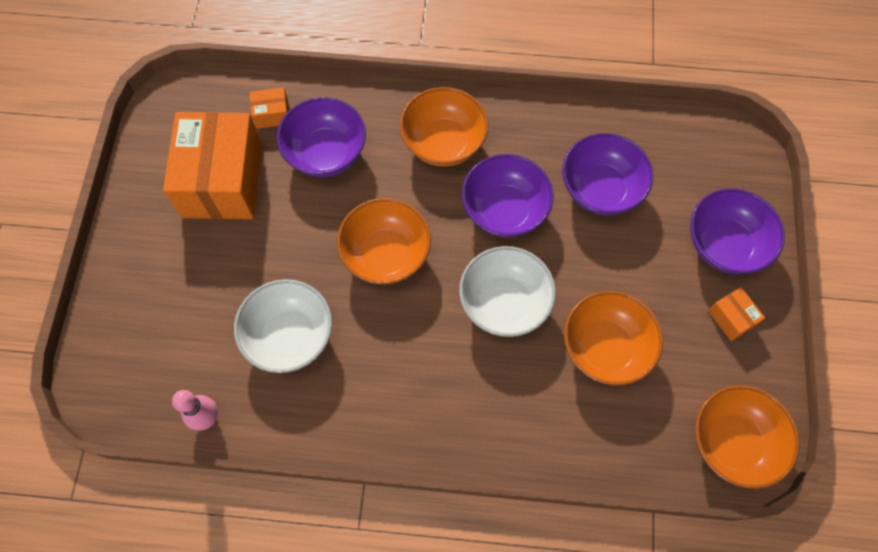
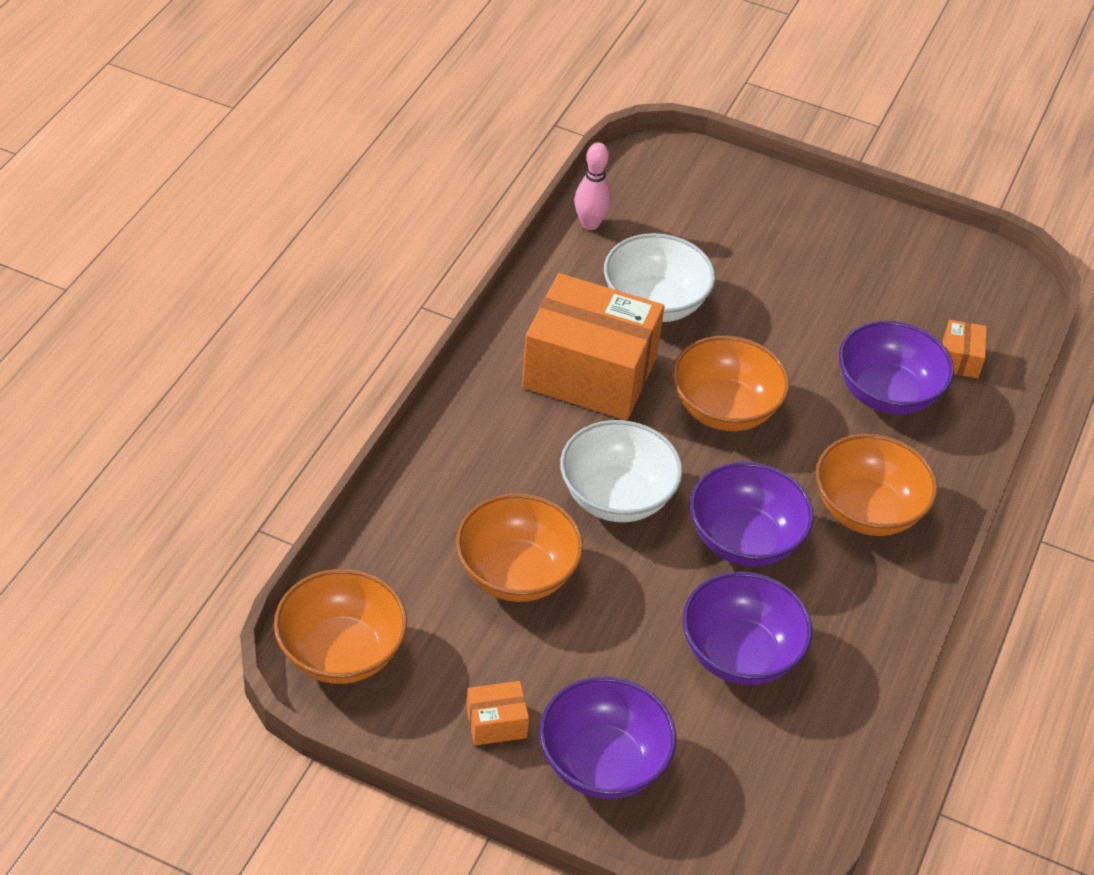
camera: 105 degrees right, 20 degrees down
orange box [163,112,262,219] -> orange box moved to [522,273,665,420]

